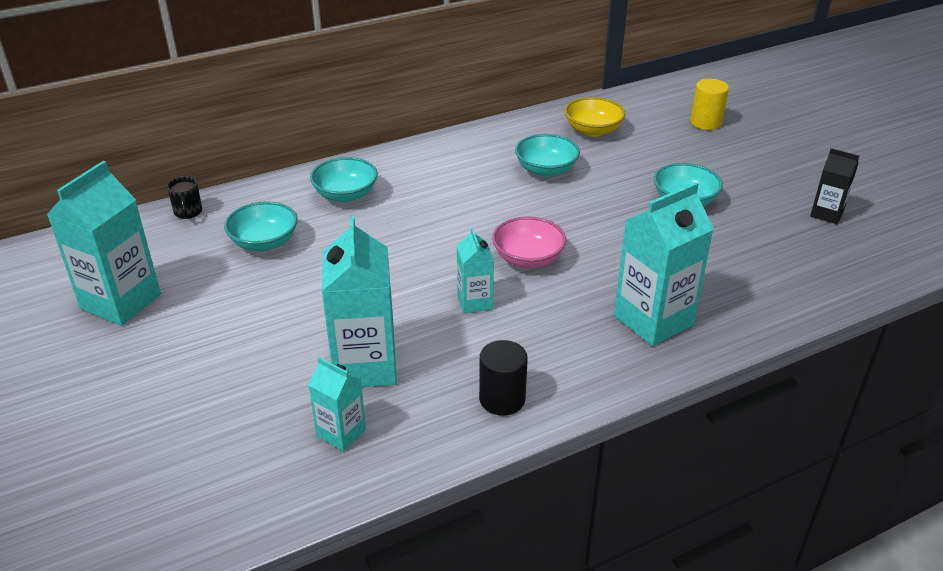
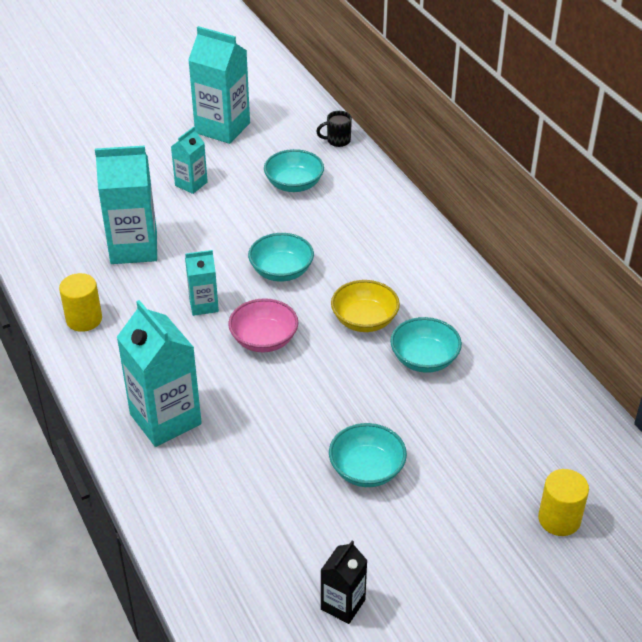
camera: 90 degrees right, 5 degrees up
turquoise carton [308,357,366,451] -> turquoise carton moved to [171,127,208,194]
turquoise bowl [310,157,378,203] -> turquoise bowl moved to [248,233,314,282]
black cylinder [479,340,528,416] -> yellow cylinder [59,273,102,332]
yellow bowl [564,97,625,137] -> yellow bowl moved to [331,280,400,332]

